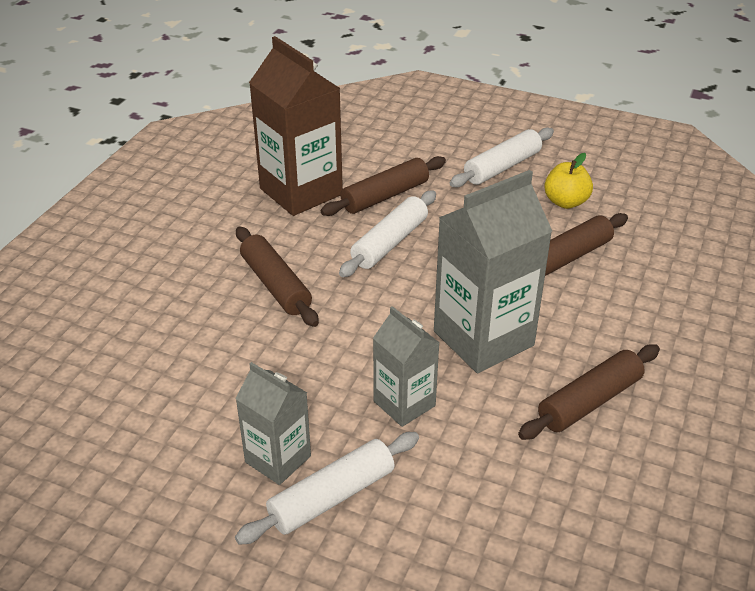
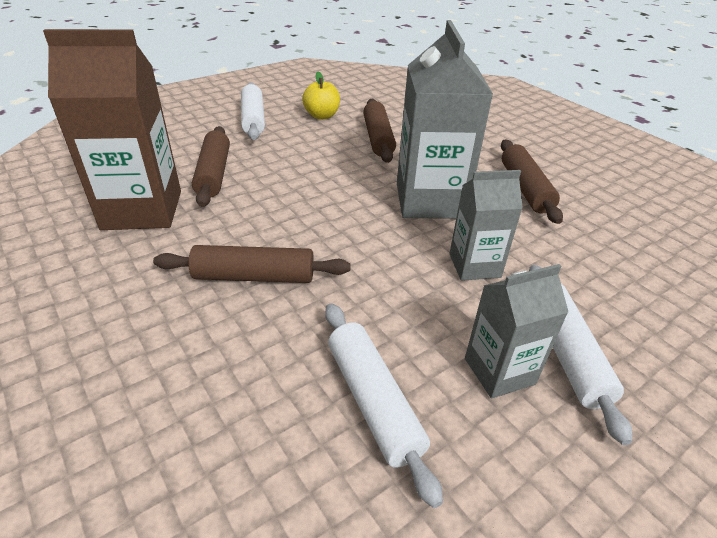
camera: 60 degrees left, 0 degrees up
white rolling pin [339,191,436,277] -> white rolling pin moved to [325,303,443,508]

